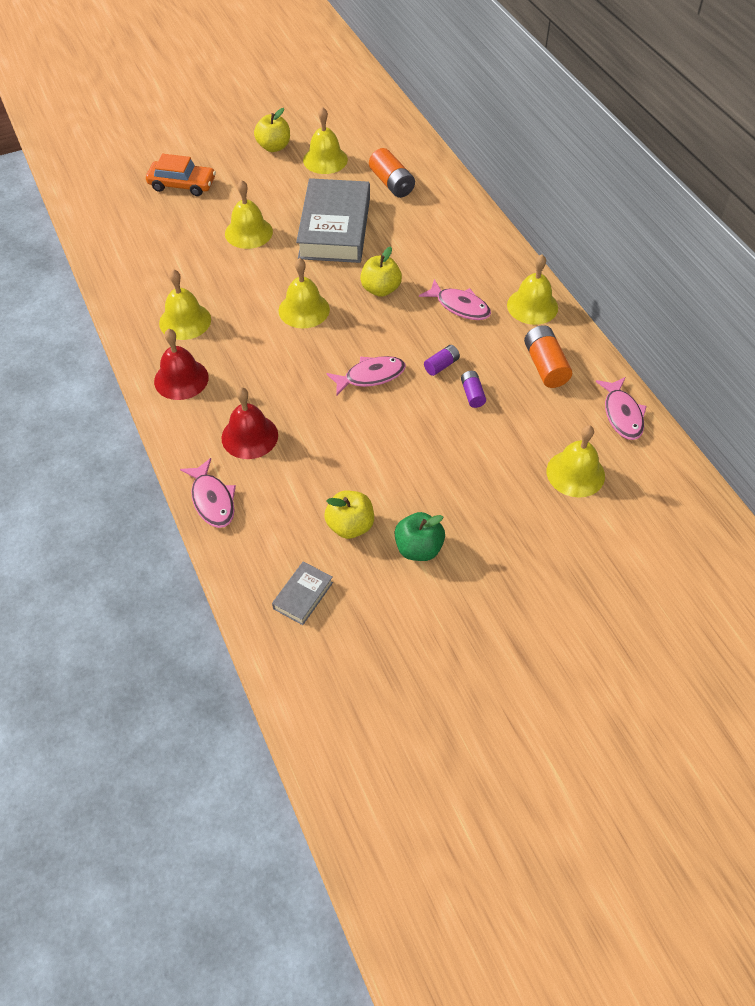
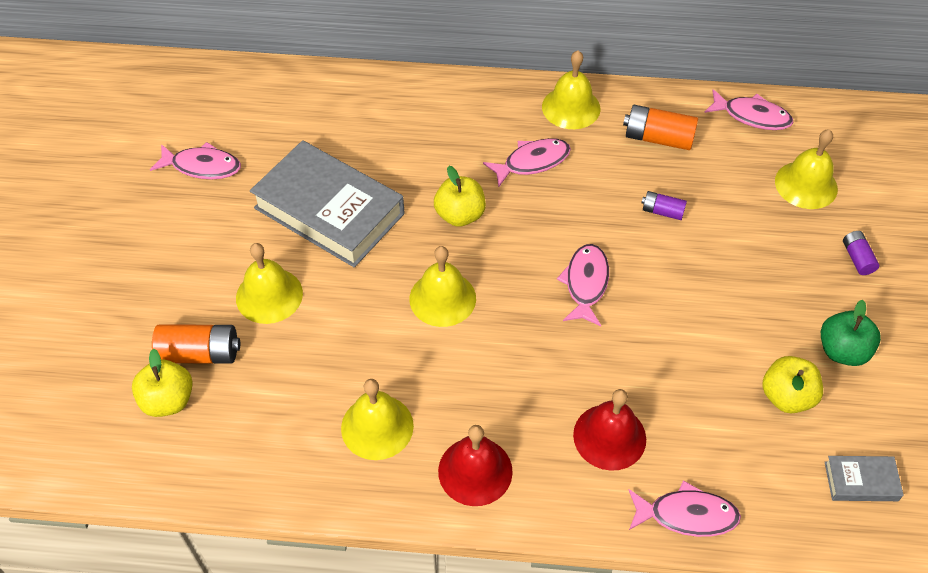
camera: 60 degrees left, 0 degrees up
orange car [146,154,216,196] -> none
yellow apple [254,108,290,152] -> yellow apple moved to [132,349,193,417]
grey book [272,561,333,625] -> grey book turned 60 degrees counterclockwise [825,456,904,501]
yellow bell [303,107,348,174] -> pink fish [150,142,241,179]
orange battery [369,148,415,198] -> orange battery moved to [152,324,240,364]
purple battery [424,345,460,376] -> purple battery moved to [843,231,879,275]

